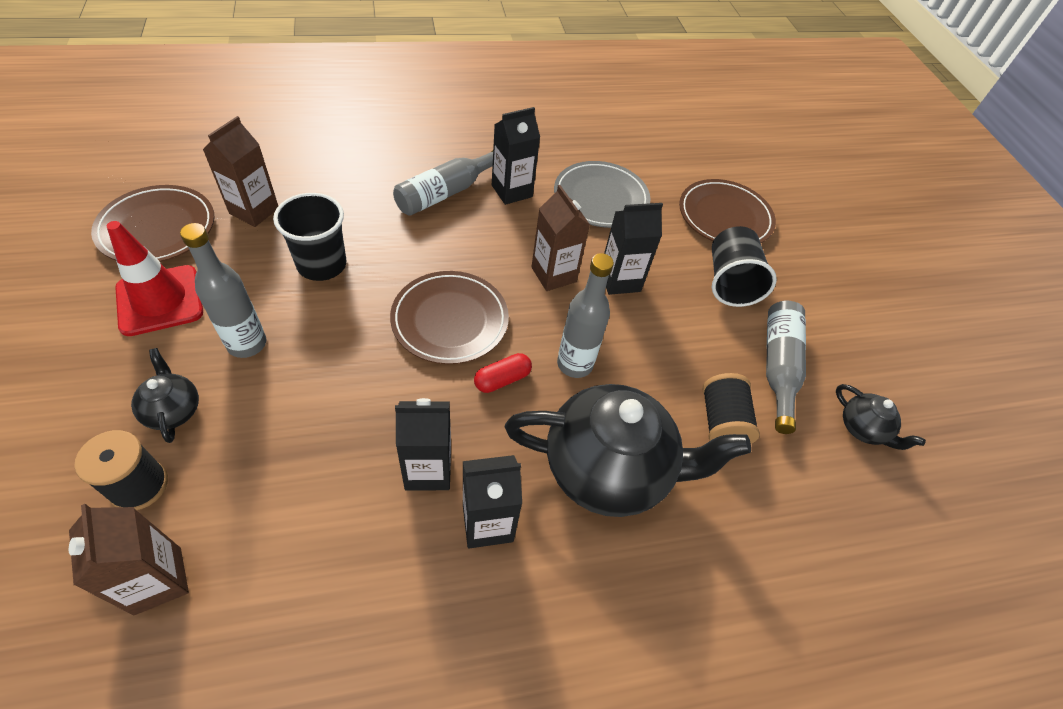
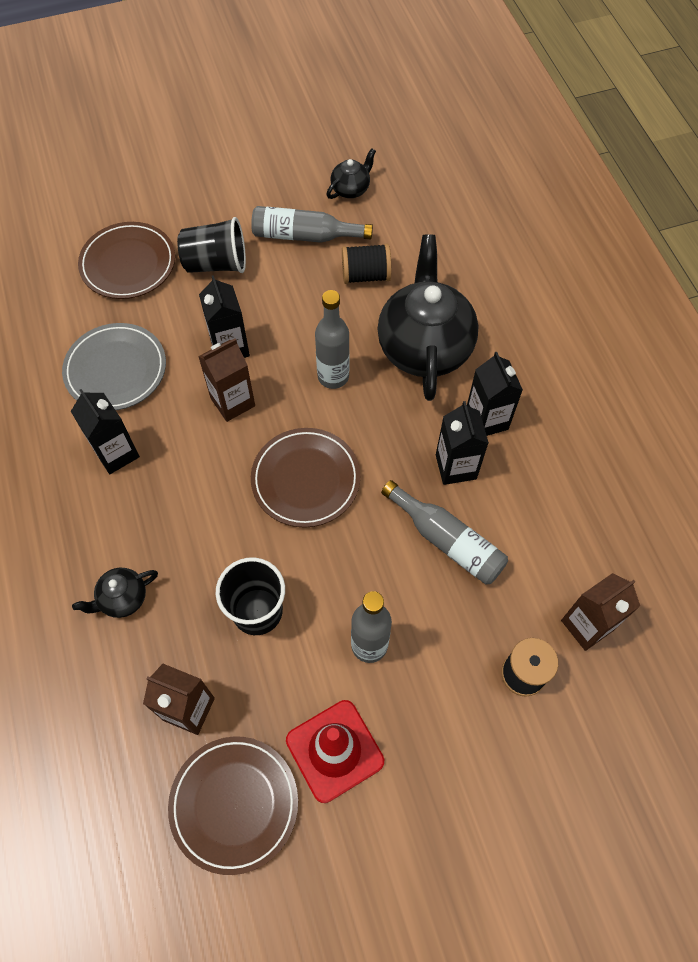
camera: 90 degrees left, 10 degrees up
black teapot [131,348,199,443] -> black teapot moved to [72,568,158,618]
grey bottle [393,150,493,216] -> grey bottle moved to [381,480,508,585]
red capsule [474,353,532,393] -> none

